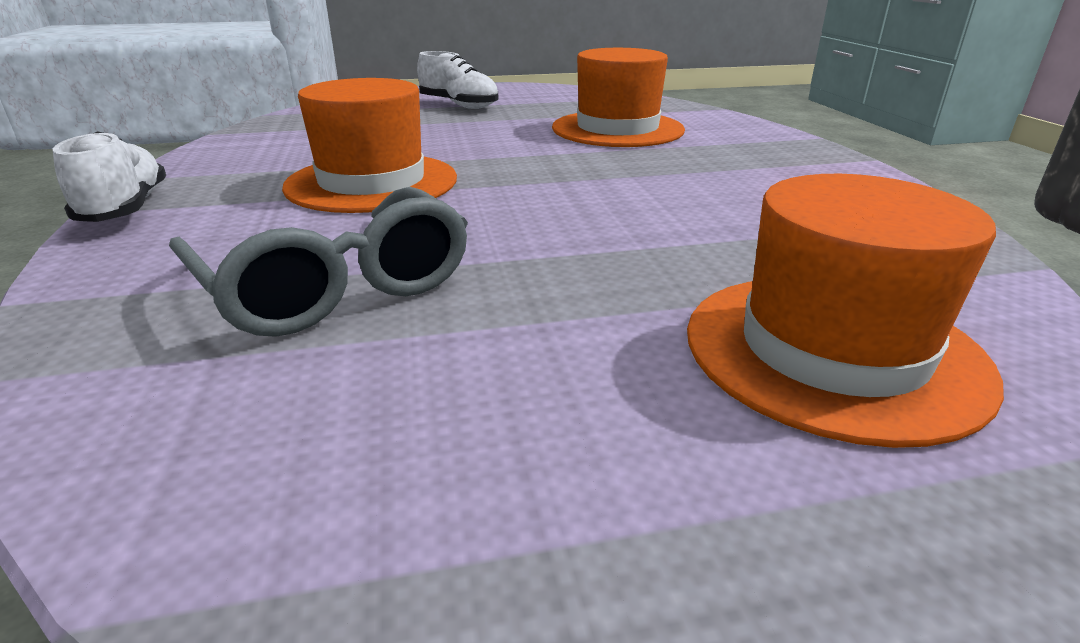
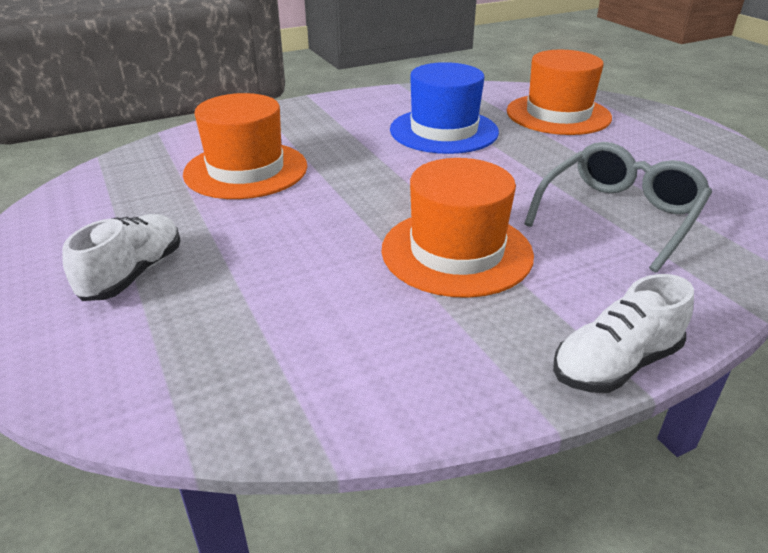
camera: 105 degrees left, 5 degrees up
none -> blue hat [390,62,499,154]

